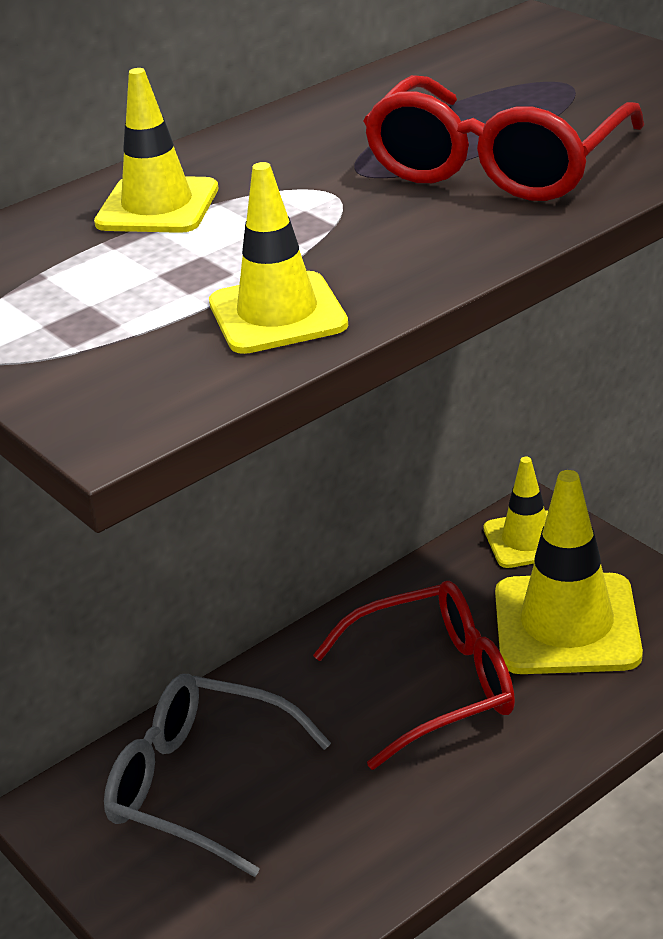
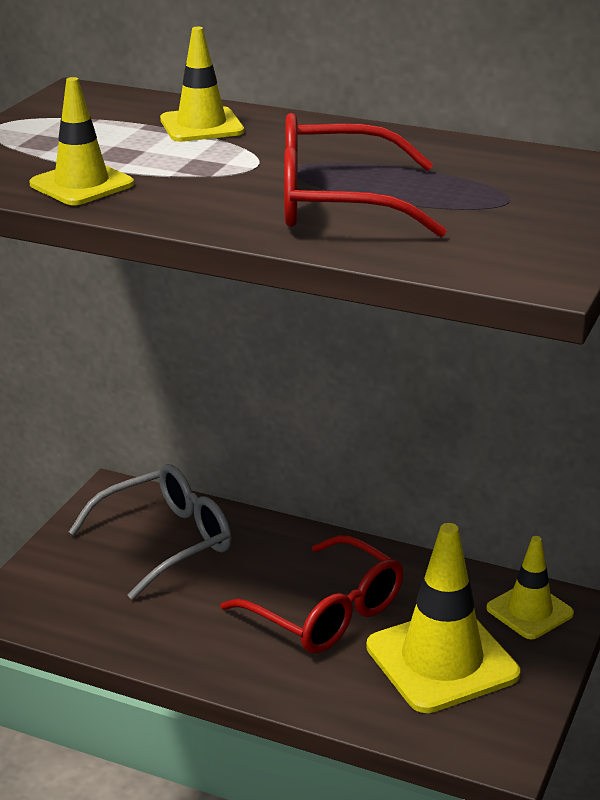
camera: 60 degrees right, 5 degrees down
grey glasses [104,674,331,877] -> grey glasses turned 60 degrees clockwise [69,464,232,600]

